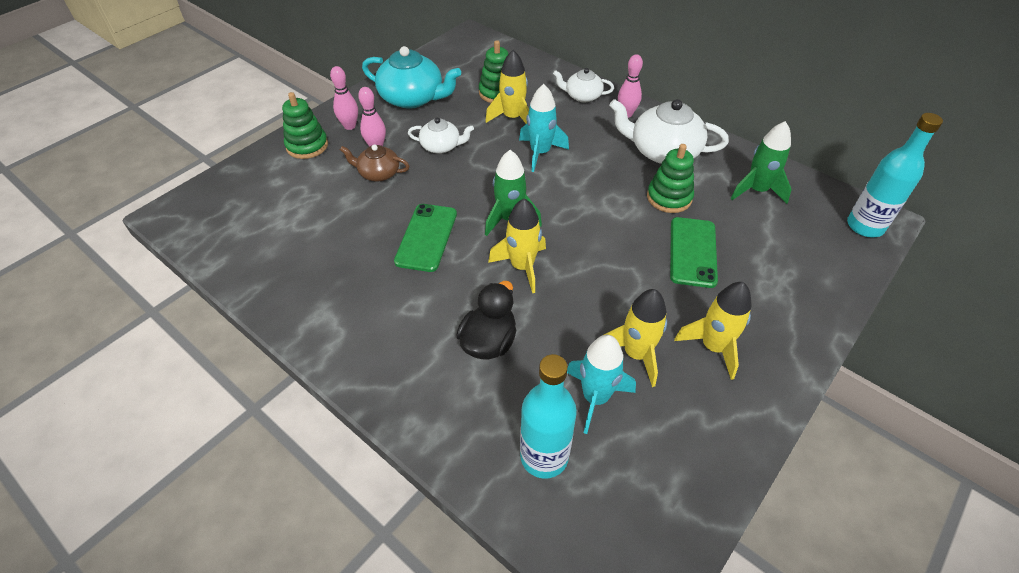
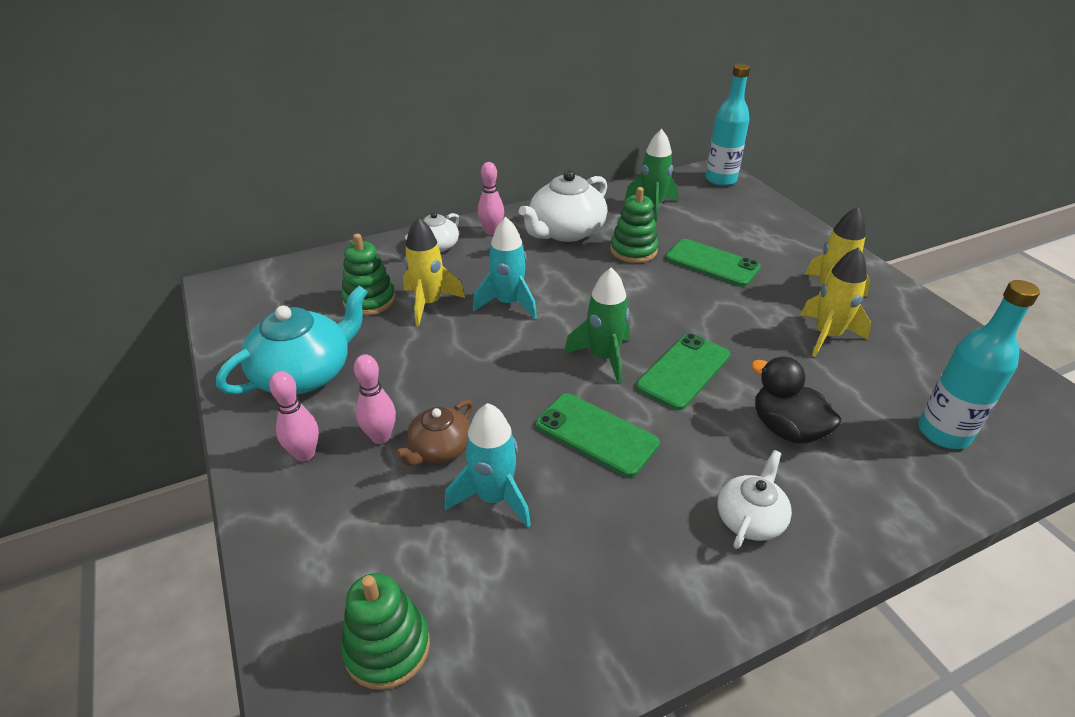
camera: 65 degrees left, 10 degrees down
green stacking toy [282,92,328,159] -> green stacking toy moved to [341,573,430,690]
white teapot [408,118,474,154] -> white teapot moved to [717,450,792,549]
yellow rocket [488,199,546,293] -> green phone [636,333,730,410]
turquoise rocket [567,335,636,434] -> turquoise rocket moved to [444,403,531,528]

